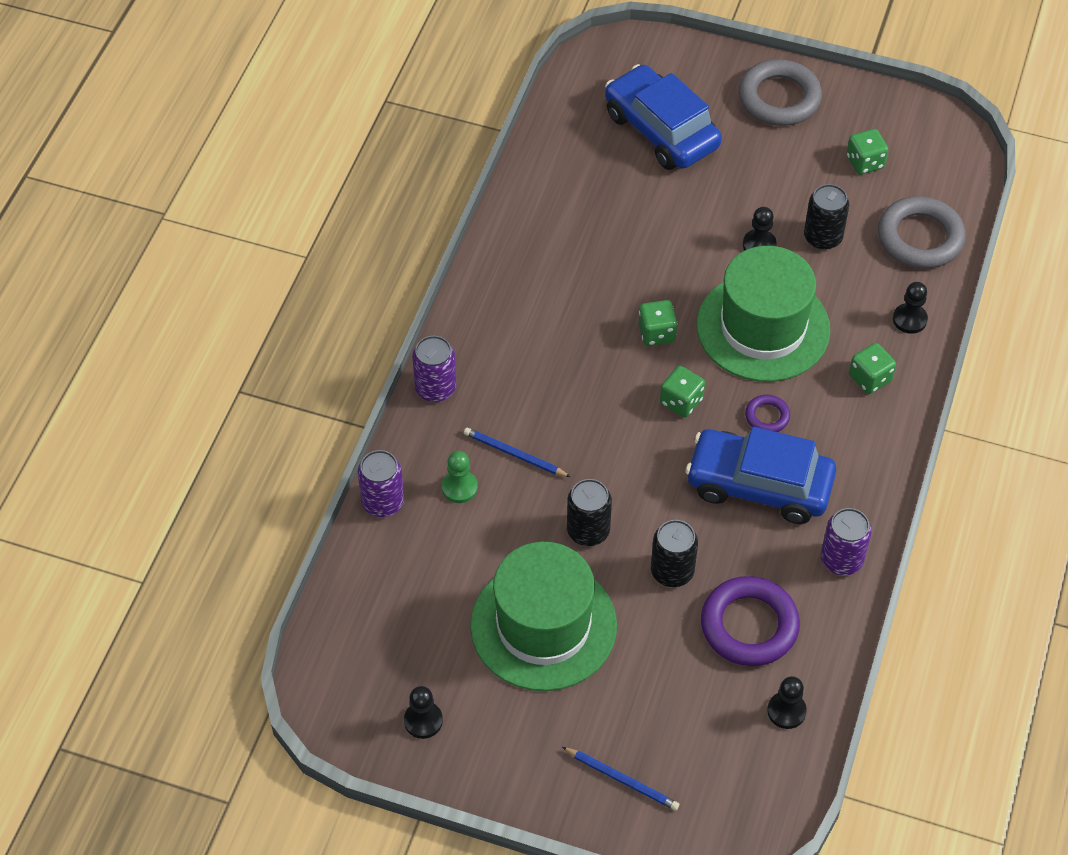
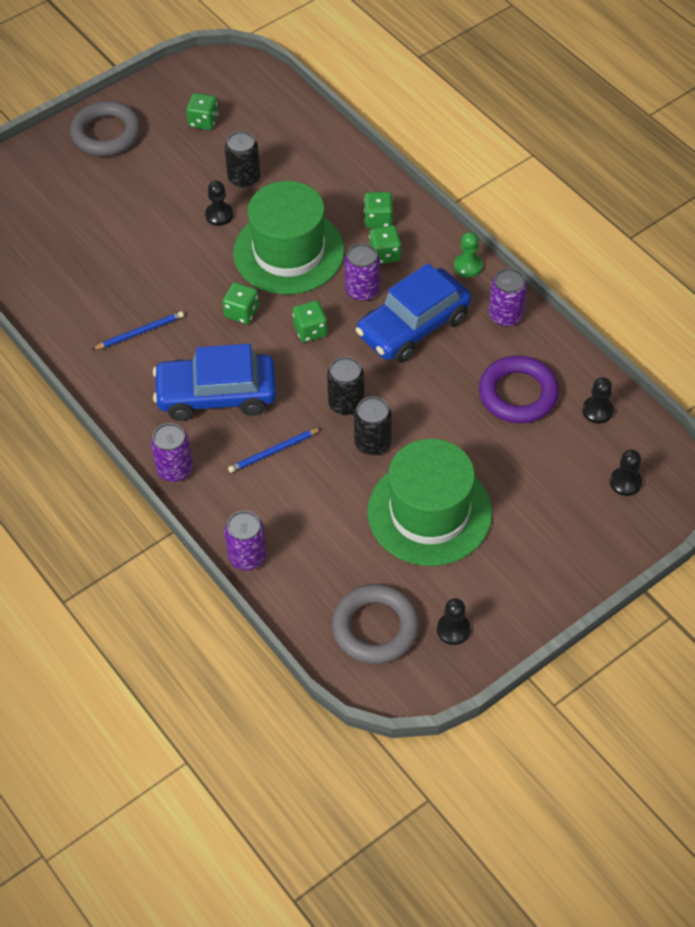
camera: 55 degrees left, 0 degrees up
green pawn [442,451,478,503] -> green pawn moved to [454,232,483,277]
blue pencil [562,747,679,811] -> blue pencil moved to [92,311,184,350]
blue car [605,64,722,170] -> blue car moved to [153,344,276,421]
black can [651,520,698,587] -> black can moved to [327,357,364,415]
purple ring [745,395,790,432] -> purple can [345,243,380,301]
grey ring [878,196,966,269] -> grey ring moved to [332,584,419,664]
black pawn [893,282,928,334] -> black pawn moved to [610,450,642,496]
none -> green dice [369,225,401,264]

